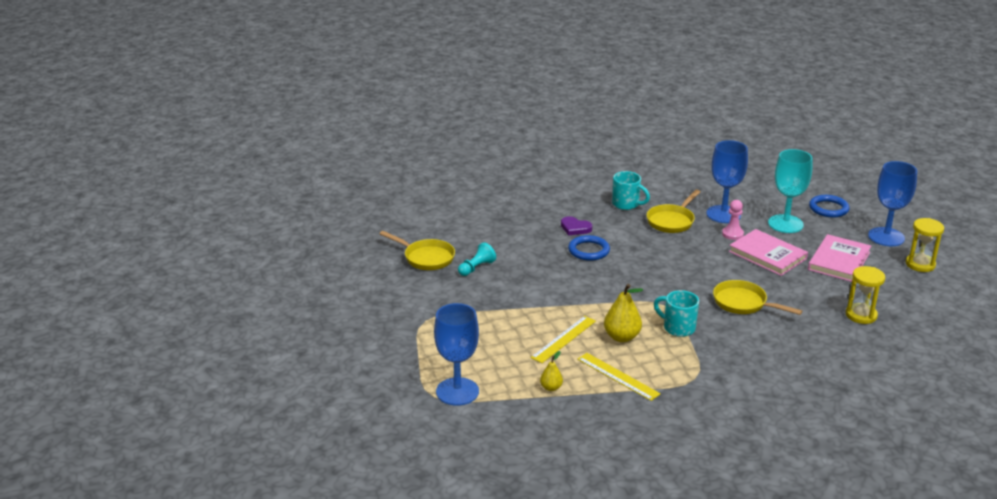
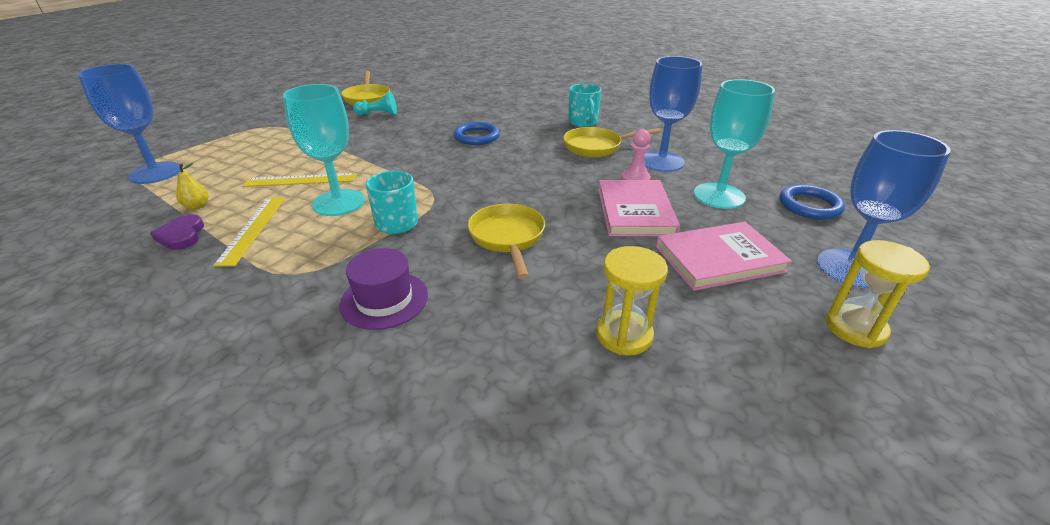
camera: 45 degrees right, 5 degrees up
purple heart [561,216,592,236] -> purple heart moved to [150,214,204,250]
yellow pear [604,284,643,342] -> turquoise goblet [283,84,365,216]
none -> purple hat [339,248,428,330]

